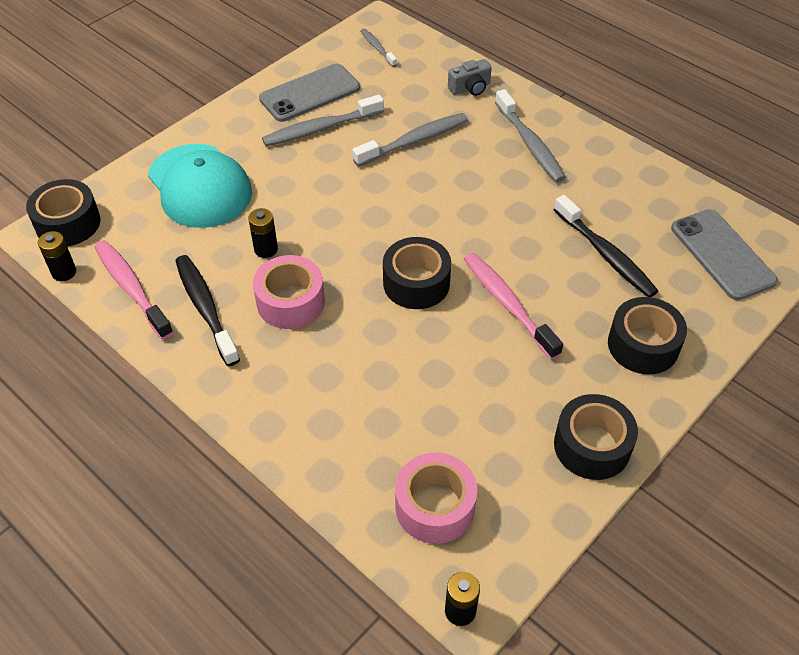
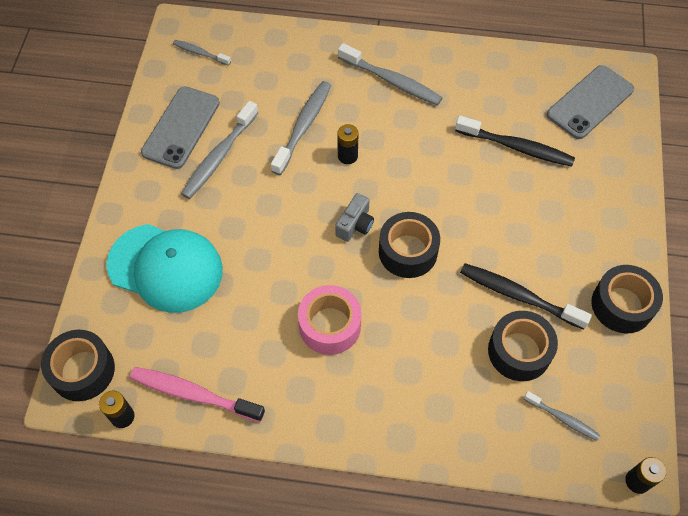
camera: 35 degrees left, 10 degrees up
black toothbrush [175,255,240,366] -> black toothbrush moved to [460,263,592,330]
black battery [248,208,278,258] -> black battery moved to [337,124,359,164]
pink tape [395,453,477,544] -> grey toothbrush [524,391,600,441]
grey camera [448,59,492,96] -> grey camera moved to [335,193,374,242]
pink toothbrush [464,253,563,360] -> none
black tape [608,297,687,374] -> black tape moved to [488,311,558,381]
grey phone [671,209,778,300] -> grey phone turned 75 degrees counterclockwise [547,65,634,139]

